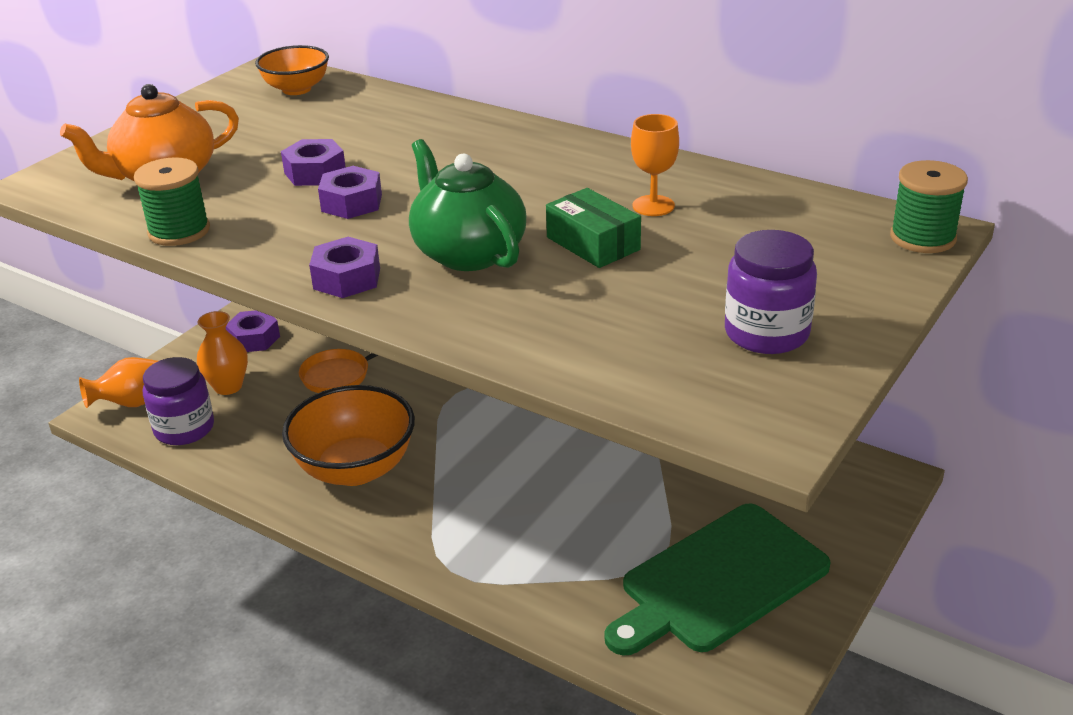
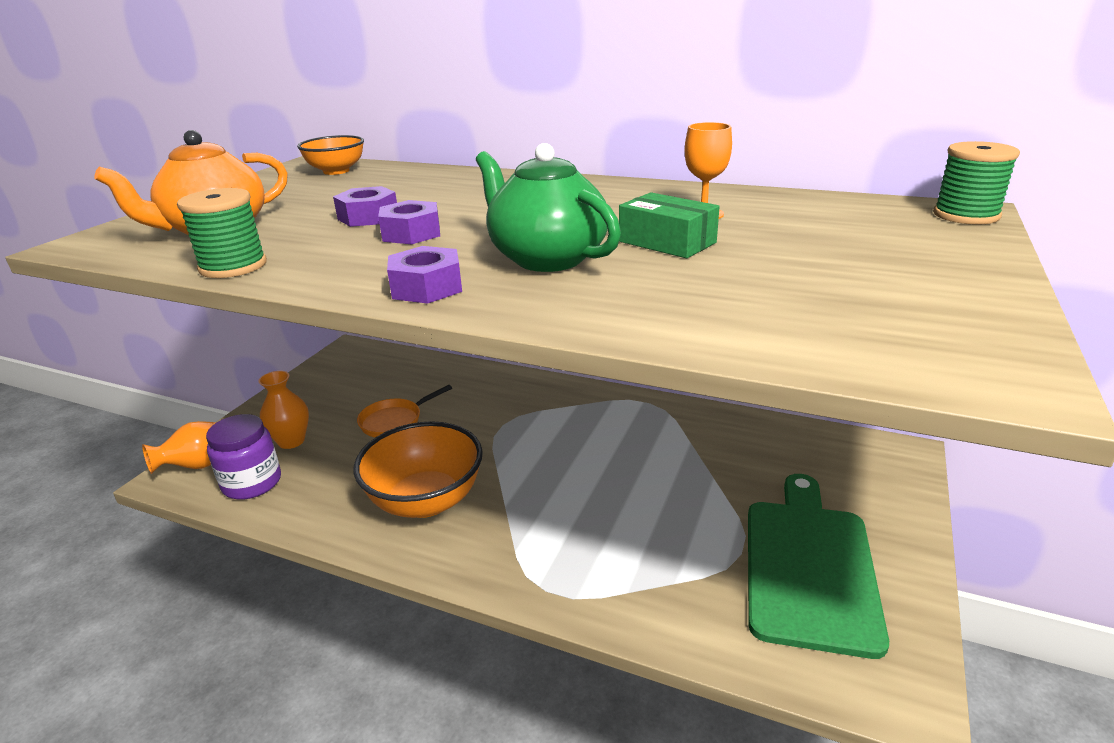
camera: 10 degrees left, 5 degrees down
purple nut [226,310,280,352] -> none
green cutting board [605,504,830,655] -> green cutting board turned 150 degrees clockwise [748,474,889,659]
purple jar [725,230,817,354] -> none

